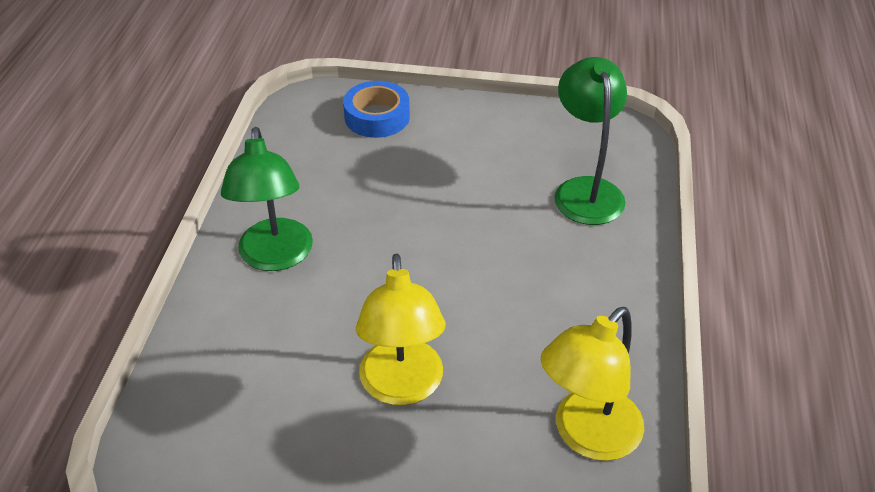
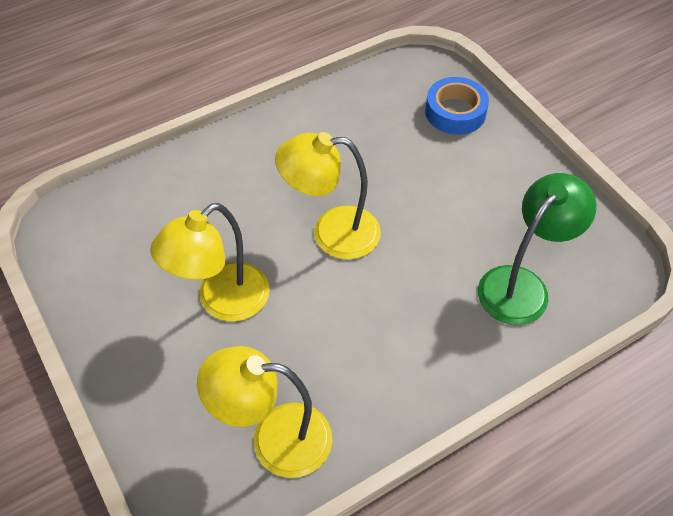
camera: 50 degrees right, 10 degrees up
green lamp [221,127,313,271] -> none
none -> yellow lamp [275,132,381,260]

